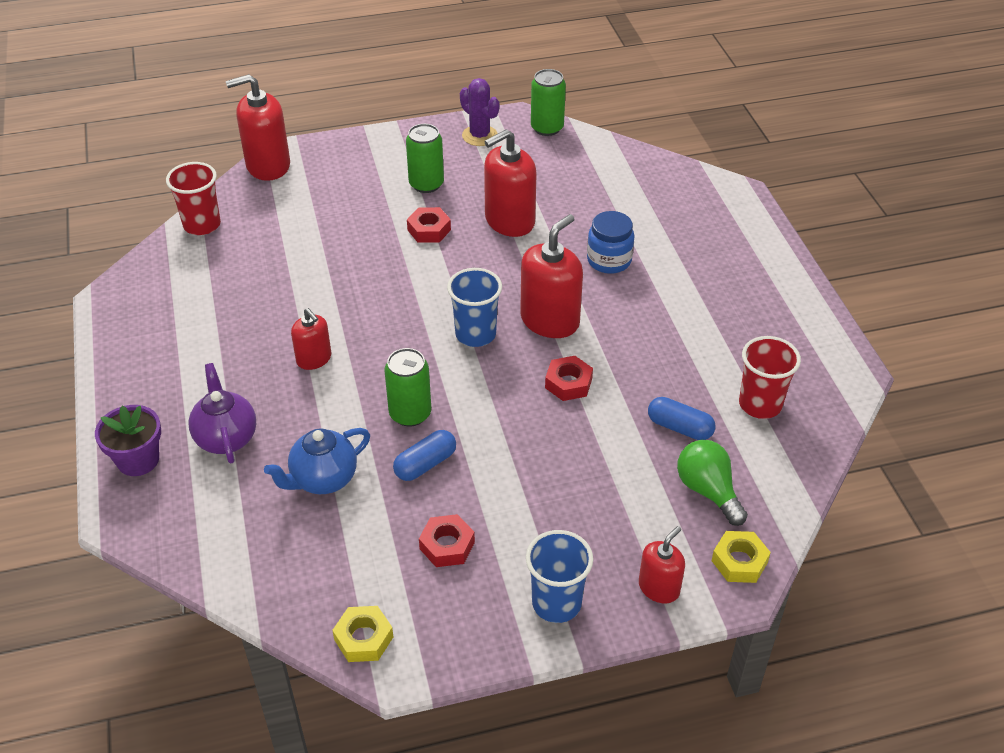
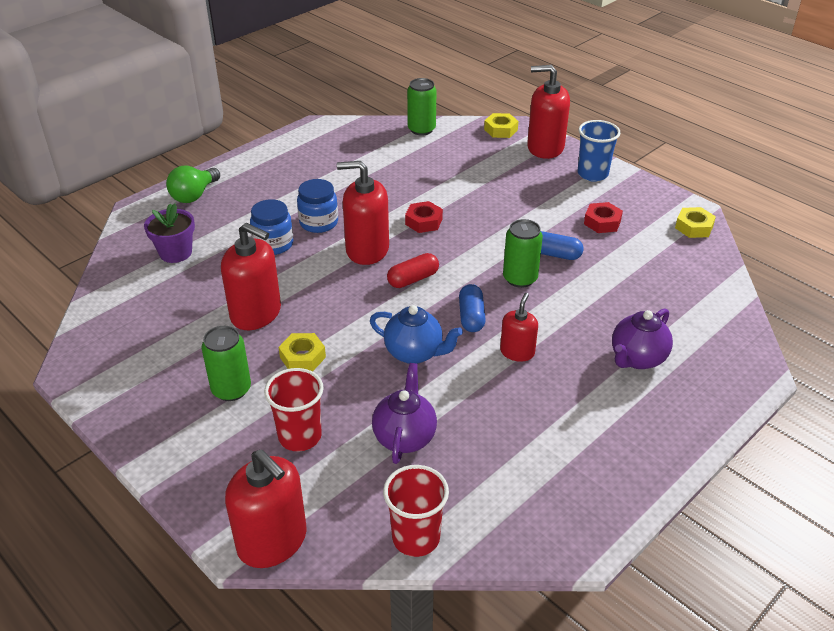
camera: 120 degrees left, 5 degrees down
purple flower pot [95,405,161,476] -> purple flower pot moved to [144,203,195,263]
blue teapot [264,428,370,494] -> blue teapot moved to [370,305,463,364]
red nut [407,207,451,243] -> yellow nut [279,333,326,372]
blue cup [447,268,502,347] -> red capsule [387,253,439,288]
purple cactus [460,78,499,146] -> none
green can [531,69,566,136] -> green can moved to [407,78,436,136]
red soap dispenser [639,526,685,603] -> red soap dispenser [527,65,570,159], size x1.74
blue capsule [648,397,716,440] -> blue capsule moved to [459,284,486,332]
green light bulb [677,440,748,526] -> green light bulb moved to [166,166,220,203]
red cup [739,336,801,419] -> red cup moved to [264,368,324,451]
none -> blue jar [297,179,338,233]
none -> purple teapot [372,363,437,464]

